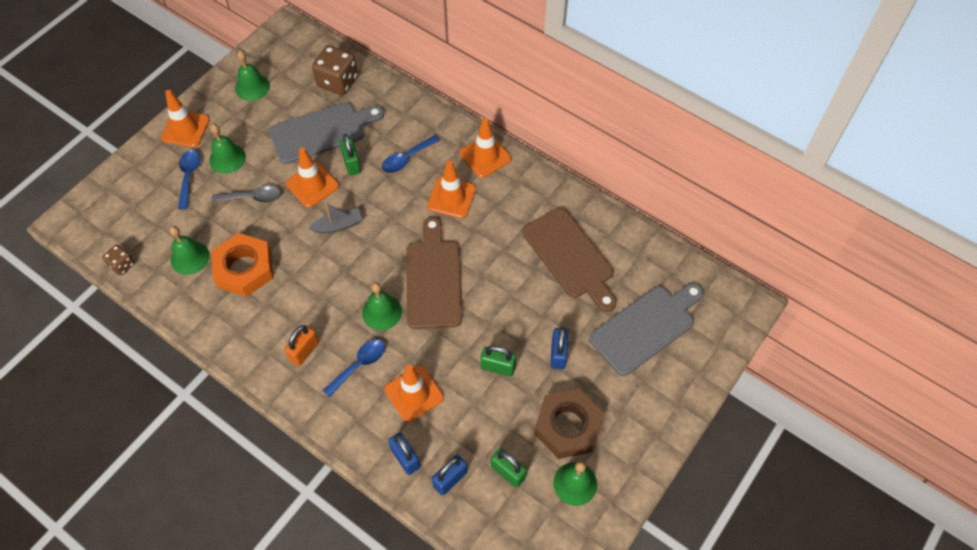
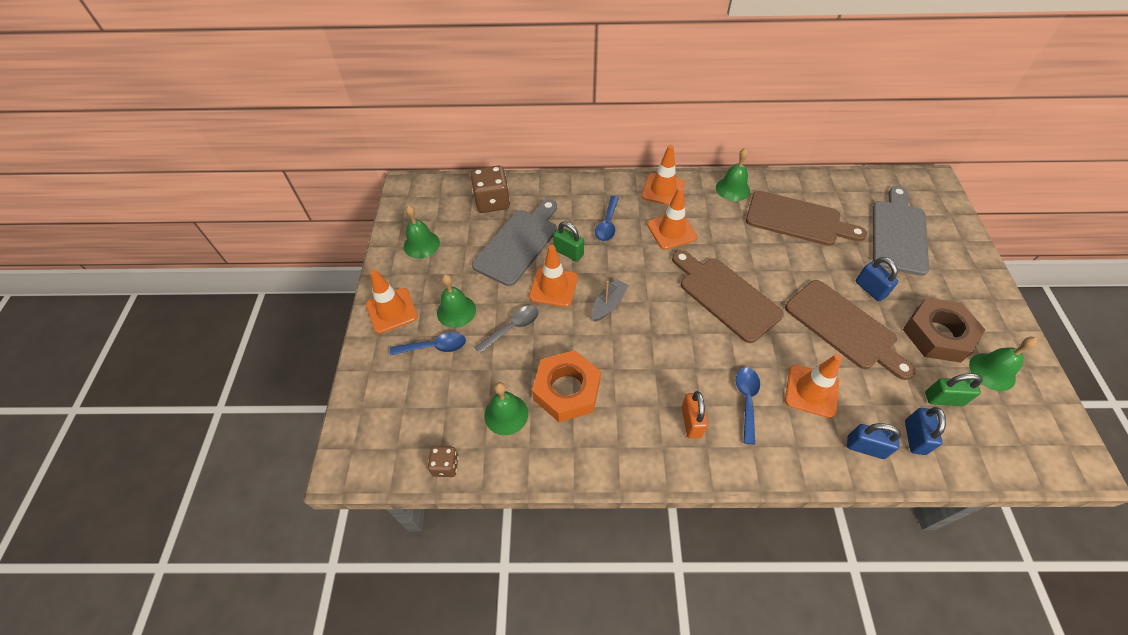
camera: 35 degrees left, 5 degrees down
blue spoon [178,150,200,209] -> blue spoon turned 120 degrees clockwise [390,332,466,356]
green bell [362,282,402,330] -> green bell moved to [716,148,750,201]
green padlock [481,345,516,377] -> brown cutting board [785,280,915,380]

